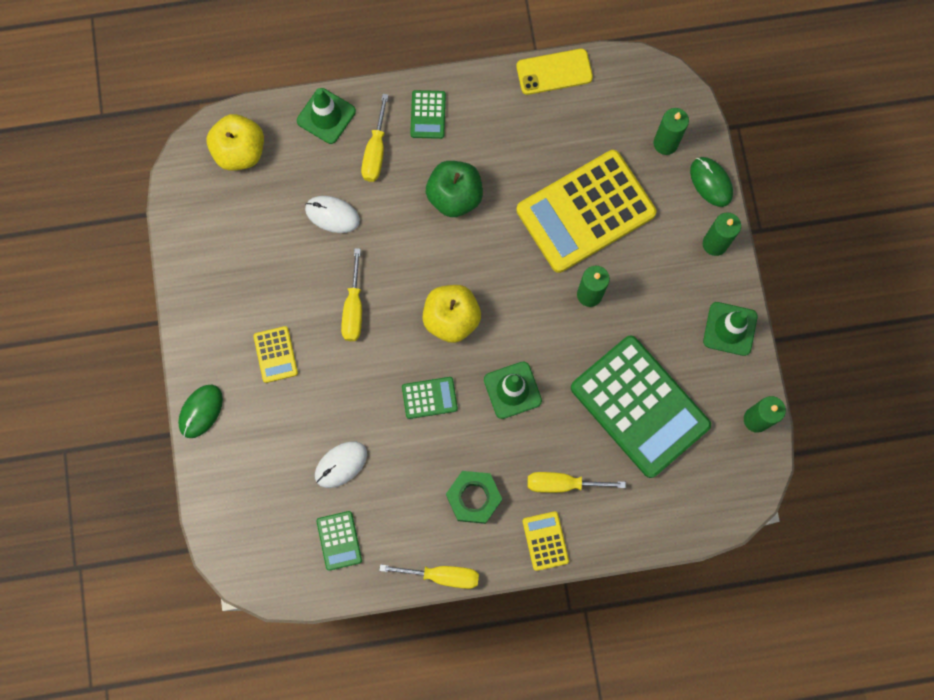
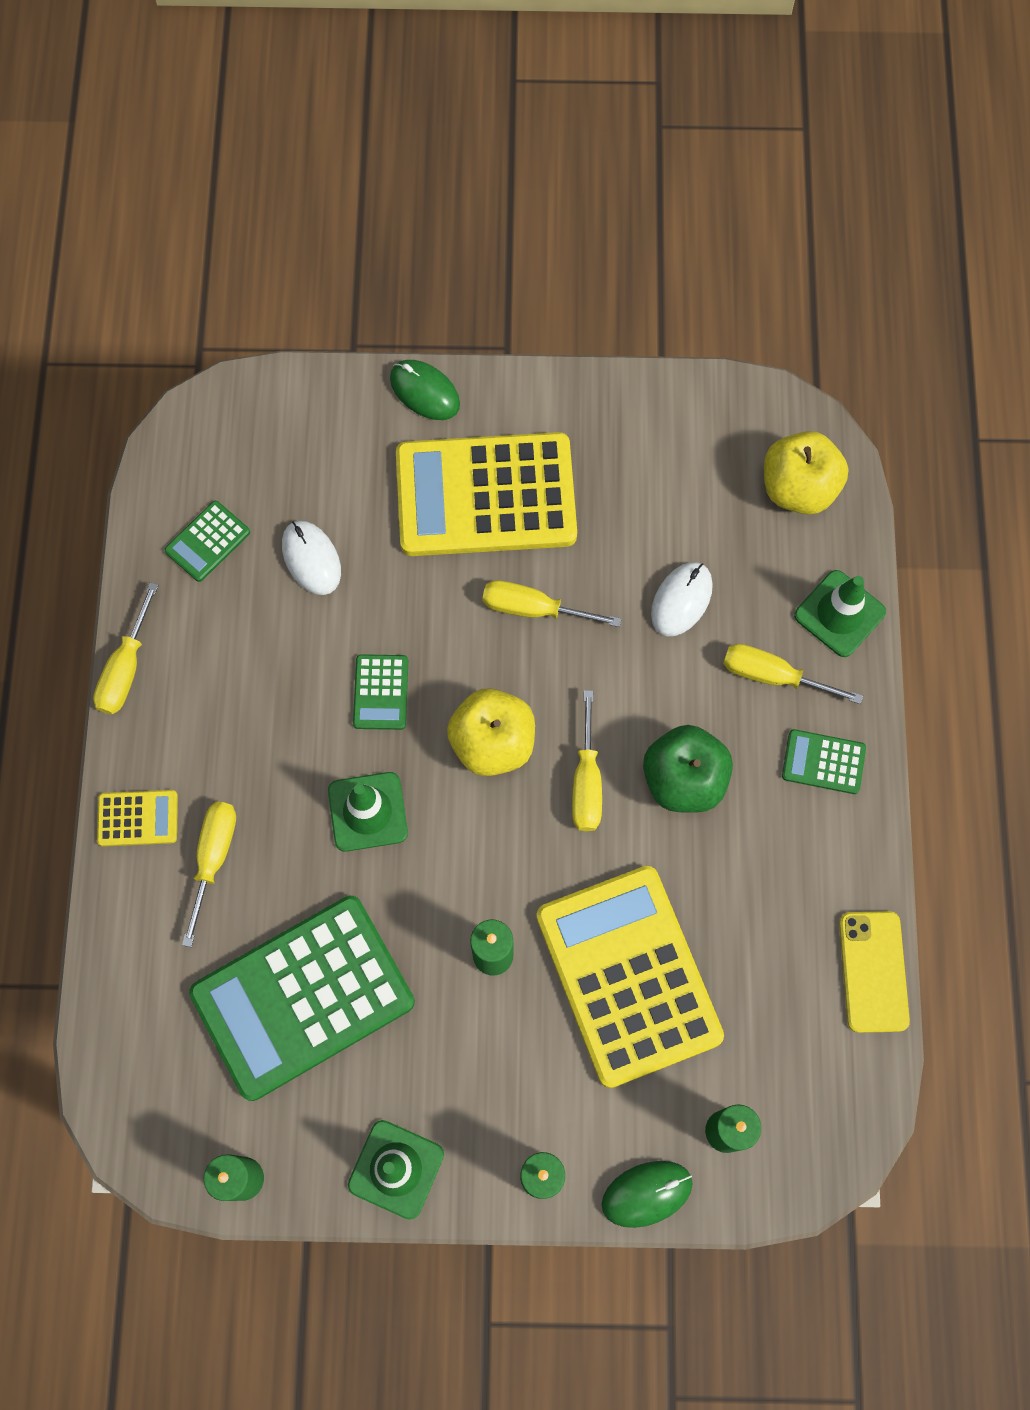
camera: 100 degrees right, 5 degrees down
yellow calculator [253,326,298,383] -> yellow calculator [396,432,577,556], size x2.37
green calculator [316,511,362,571] -> green calculator turned 45 degrees counterclockwise [164,501,250,582]
green nut [446,471,502,524] -> none
none -> yellow screwdriver [572,690,602,831]

